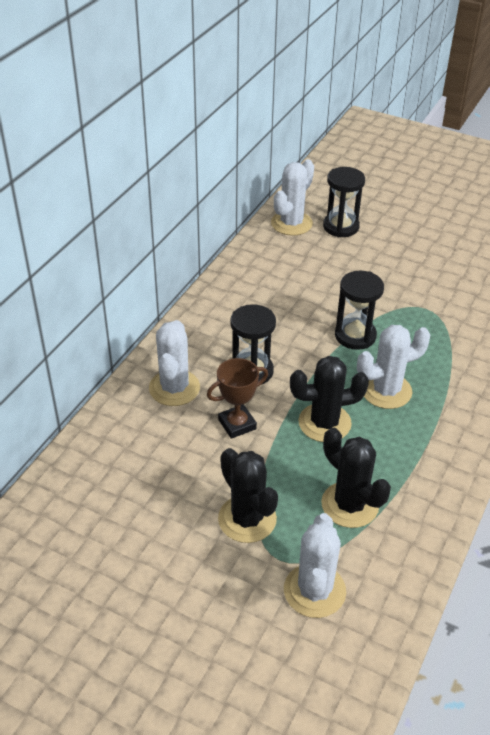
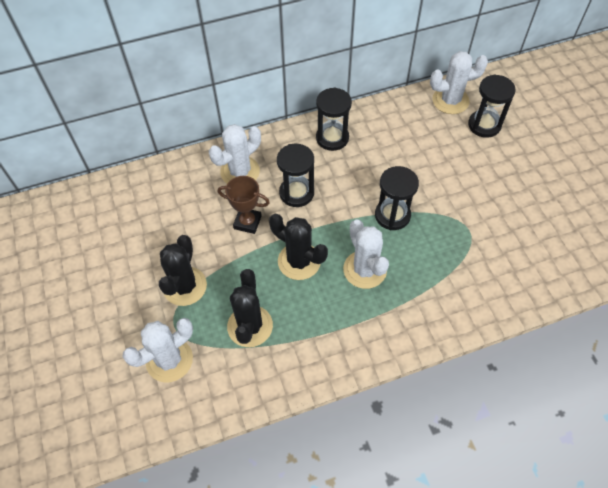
camera: 45 degrees right, 15 degrees up
white cactus [357,325,430,409] -> white cactus turned 45 degrees clockwise [343,219,389,289]
none -> black hourglass [316,88,352,151]

